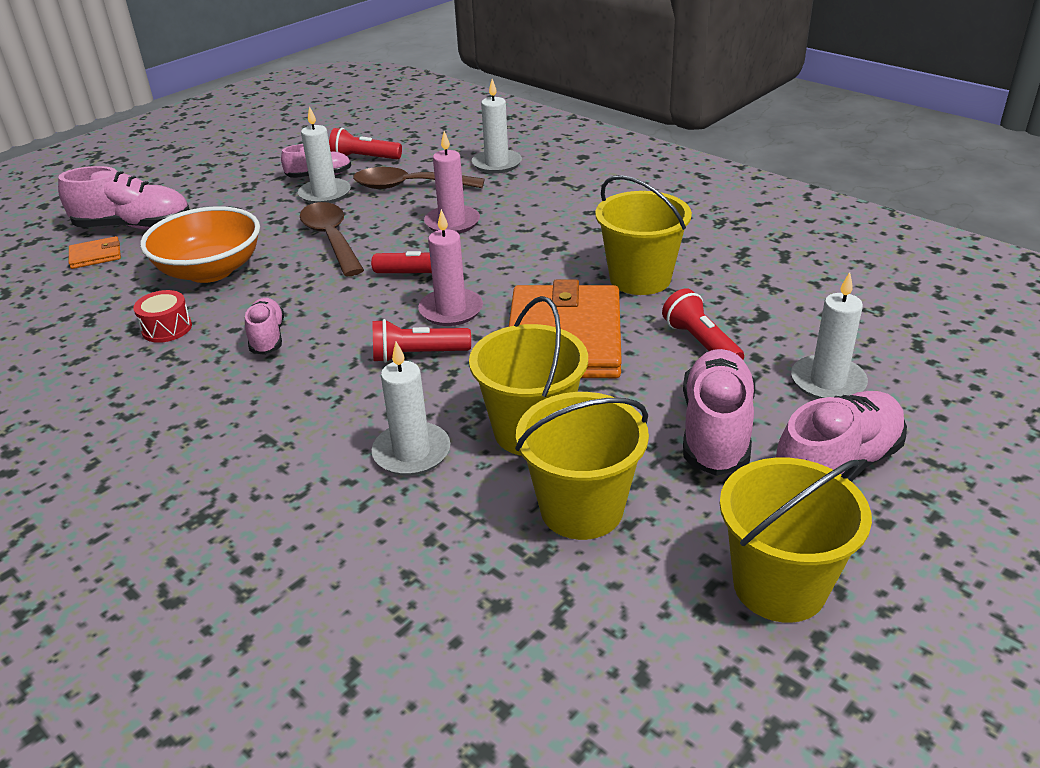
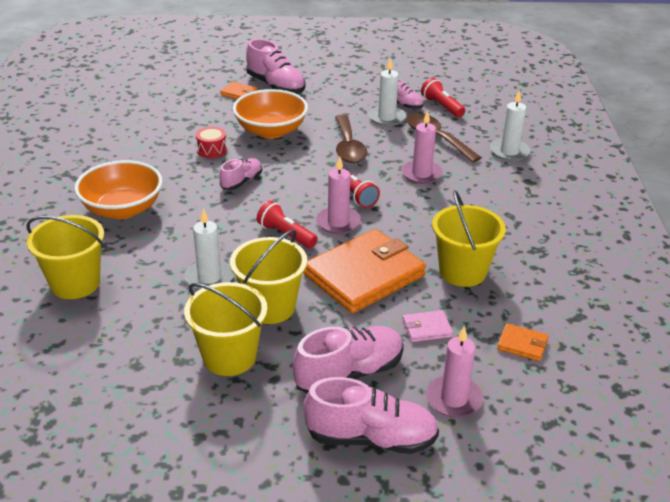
camera: 45 degrees right, 0 degrees up
brown spoon [300,202,364,276] -> brown spoon turned 150 degrees clockwise [335,115,367,163]
red flashlight [662,288,744,360] -> pink wallet [402,310,453,342]
yellow bucket [720,457,872,623] -> yellow bucket moved to [27,215,104,299]
white candle [791,272,868,399] -> pink candle [426,326,483,418]
none -> orange bowl [74,160,163,219]
none -> orange wallet [497,323,548,361]

